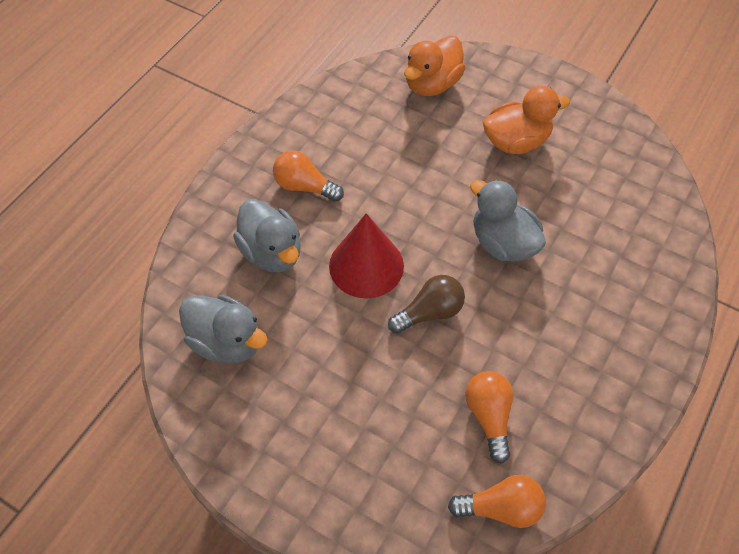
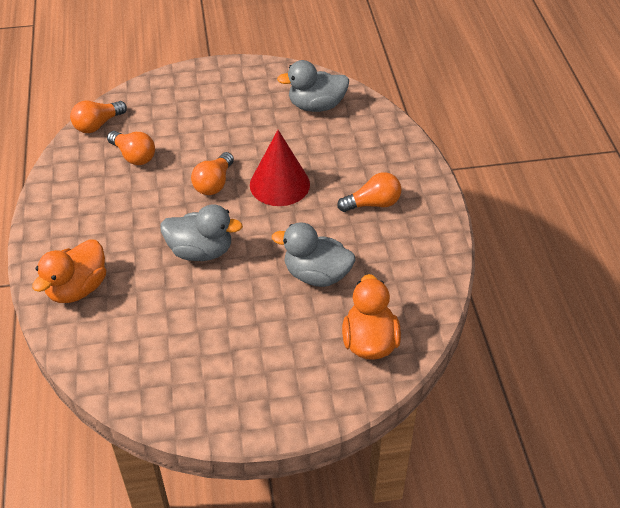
camera: 140 degrees right, 10 degrees down
grey duck [233,199,301,272] -> grey duck moved to [272,222,355,287]
brown light bulb [388,275,465,334] -> orange light bulb [191,152,234,195]
orange duck [483,86,570,154] -> orange duck moved to [32,239,106,303]

